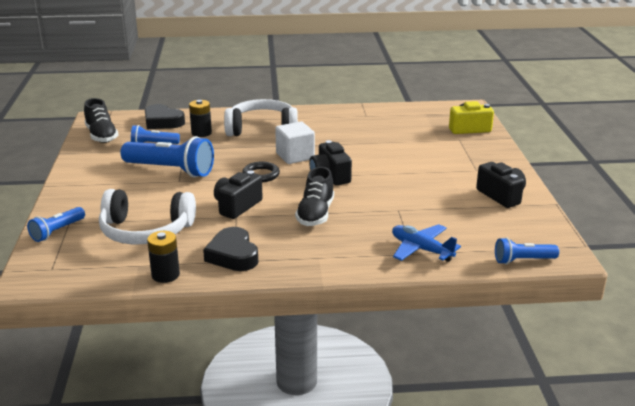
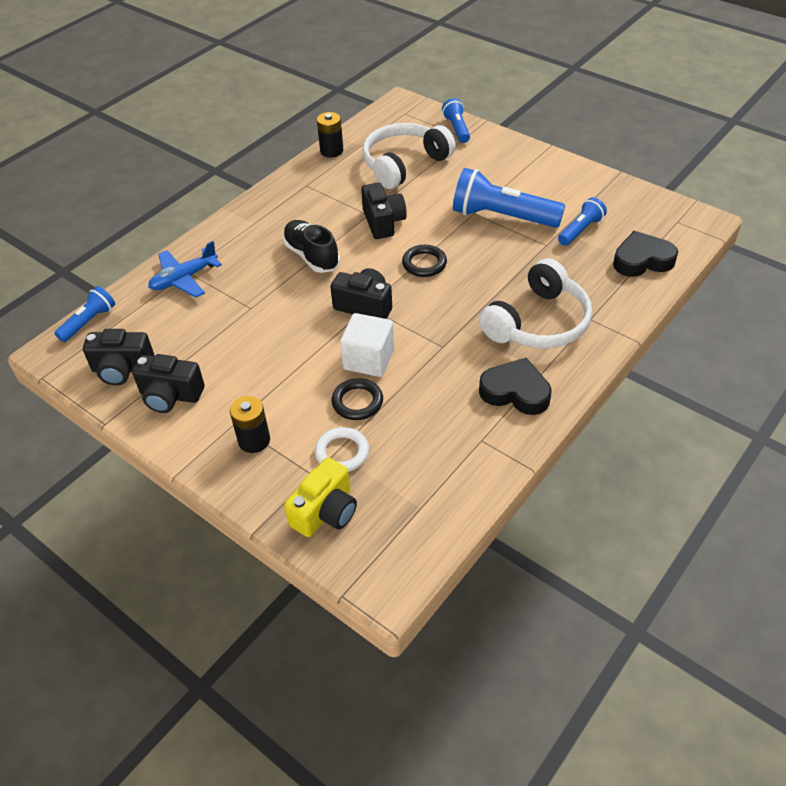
camera: 135 degrees right, 20 degrees up
black shoe [84,98,118,143] -> none
blue flashlight [121,136,214,177] -> blue flashlight turned 45 degrees clockwise [453,168,565,228]
black battery [189,100,212,137] -> black battery moved to [230,396,270,453]
black heart [203,227,258,271] -> black heart moved to [479,358,552,415]
white cube [275,121,315,164] -> white cube moved to [340,313,394,377]
blue plane [392,224,461,262] -> blue plane turned 150 degrees clockwise [148,241,222,298]
none -> black camera [83,329,154,385]
none -> white ring [315,427,369,472]
none -> black ring [332,378,383,420]

